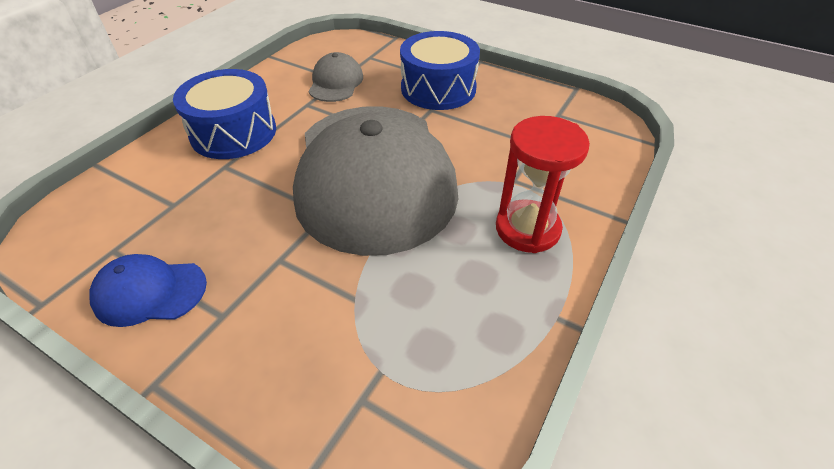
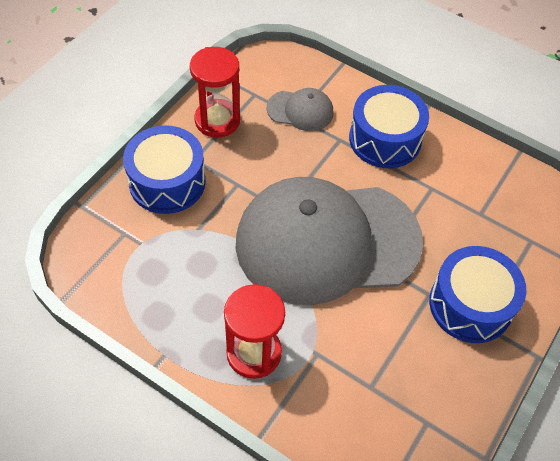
camera: 90 degrees right, 10 degrees up
blue cap [90,254,207,327] -> red hourglass [190,47,240,138]
grey cap [308,52,363,102] -> grey cap moved to [267,88,333,131]
none -> blue drum [123,125,206,214]

